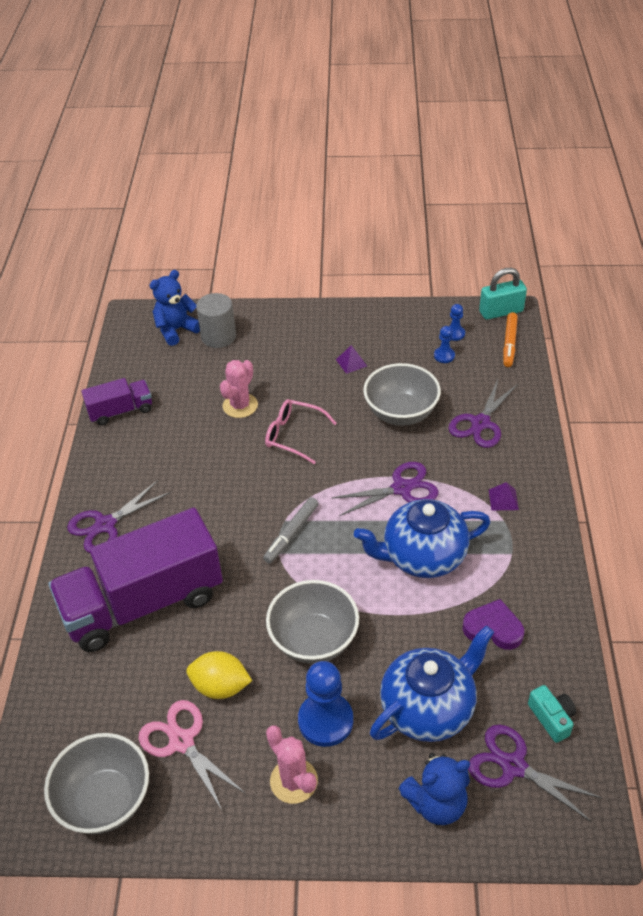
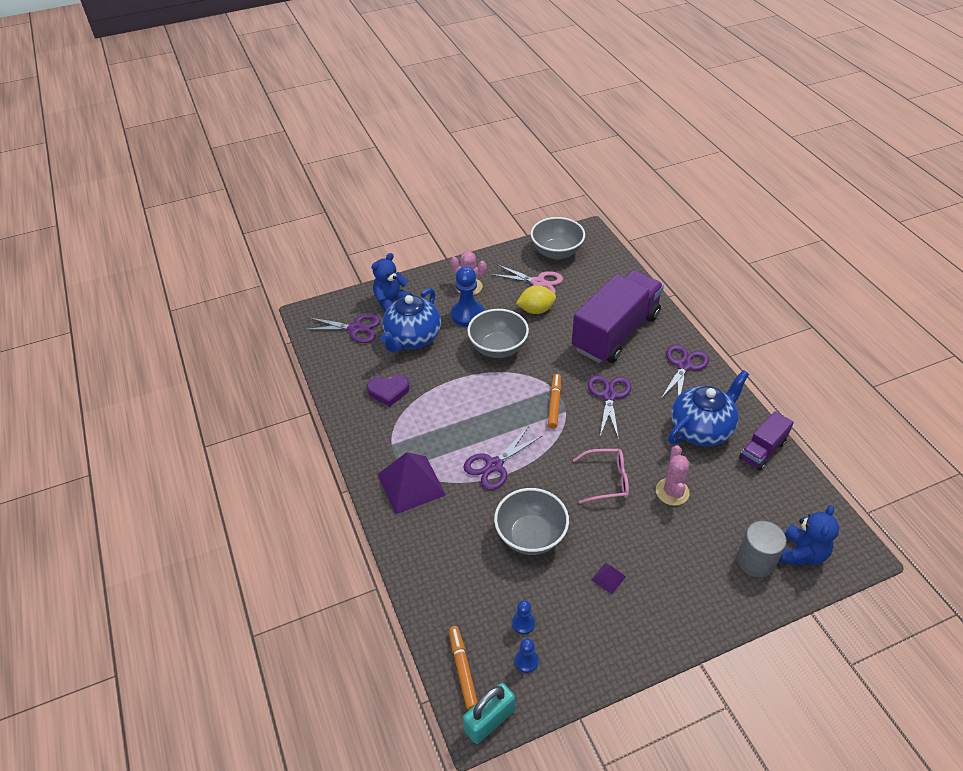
camera: 155 degrees right, 0 degrees up
grey marker [263,497,319,564] -> orange marker [548,374,561,429]
blue teapot [354,499,491,578] -> blue teapot moved to [668,370,749,446]
purple scissors [448,380,518,448] -> purple scissors moved to [587,375,631,440]
purple pyramid [489,482,519,511] -> purple pyramid [378,452,446,514], size x2.33
turquoise camera [528,685,576,743] -> none

